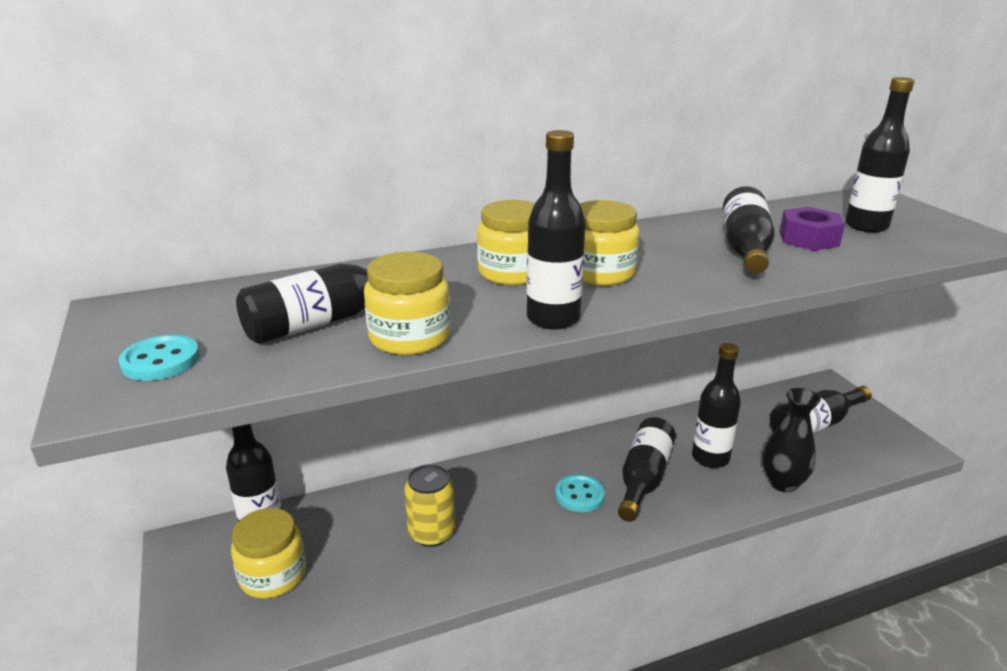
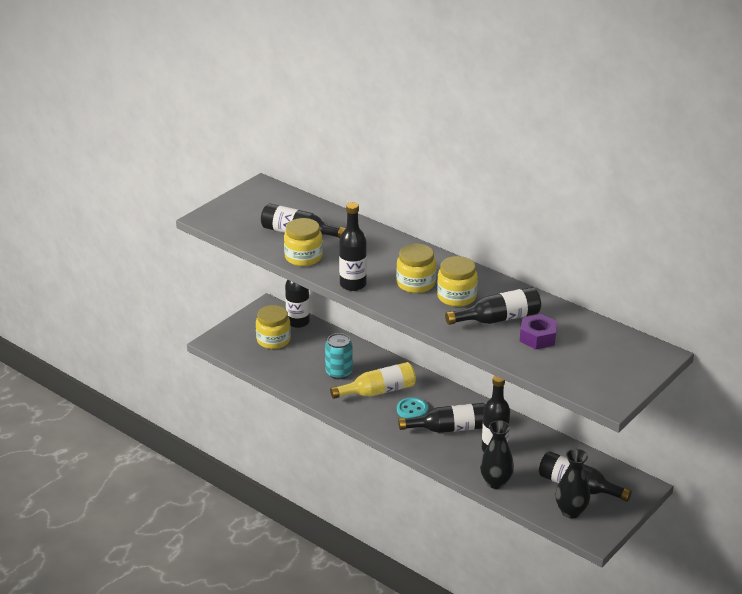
camera: 60 degrees right, 5 degrees up
turquoise button [118,335,200,381] -> none
yellow can [404,464,455,547] -> turquoise can [325,333,353,379]
yellow jar [477,200,535,285] -> yellow jar moved to [437,256,478,307]
black bottle [845,77,914,232] -> none
none -> yellow bottle [330,362,416,399]
none -> black vase [555,449,590,519]

